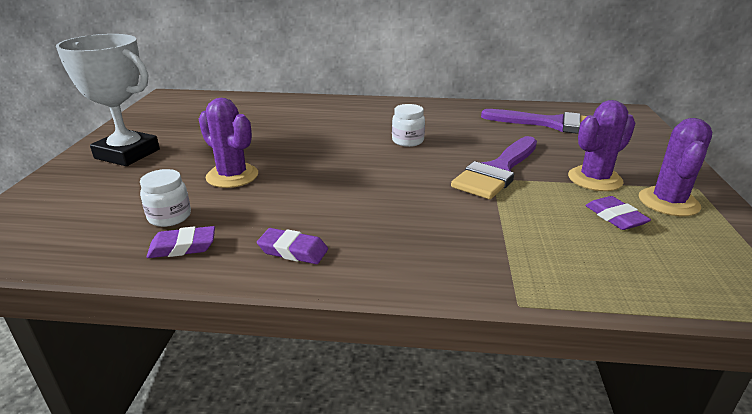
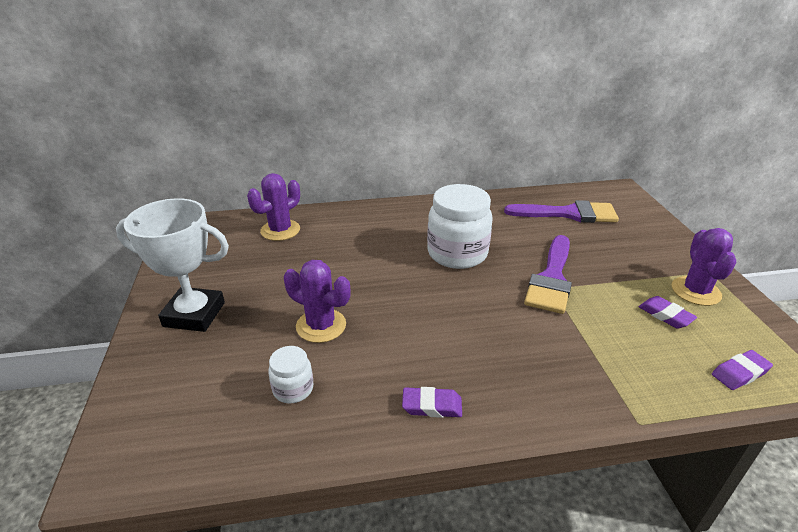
camera: 15 degrees left, 5 degrees up
purple eraser [147,226,215,258] -> purple eraser moved to [712,350,773,390]
white jar [392,104,425,147] -> white jar [427,184,493,269], size x2.03
purple cactus [568,100,635,191] -> purple cactus moved to [247,173,300,241]

